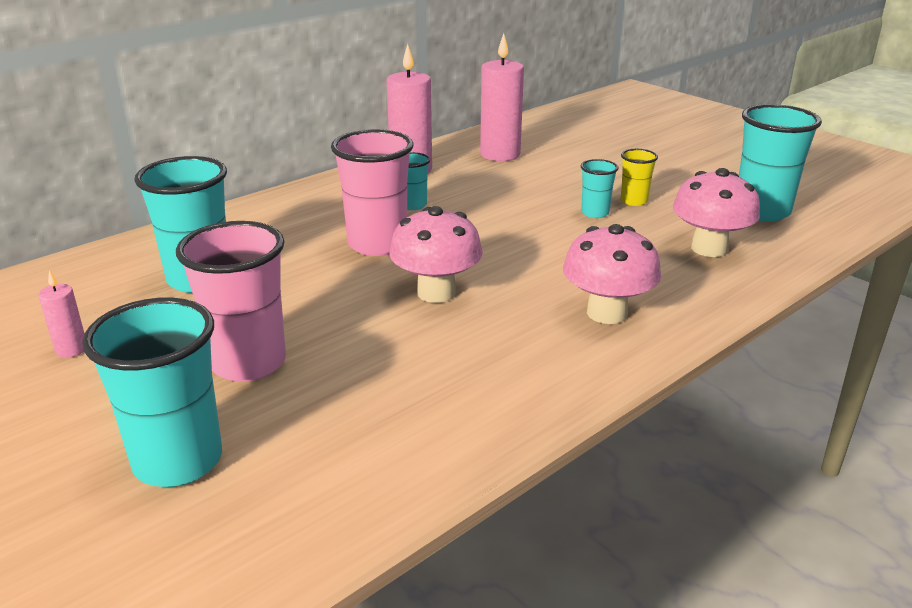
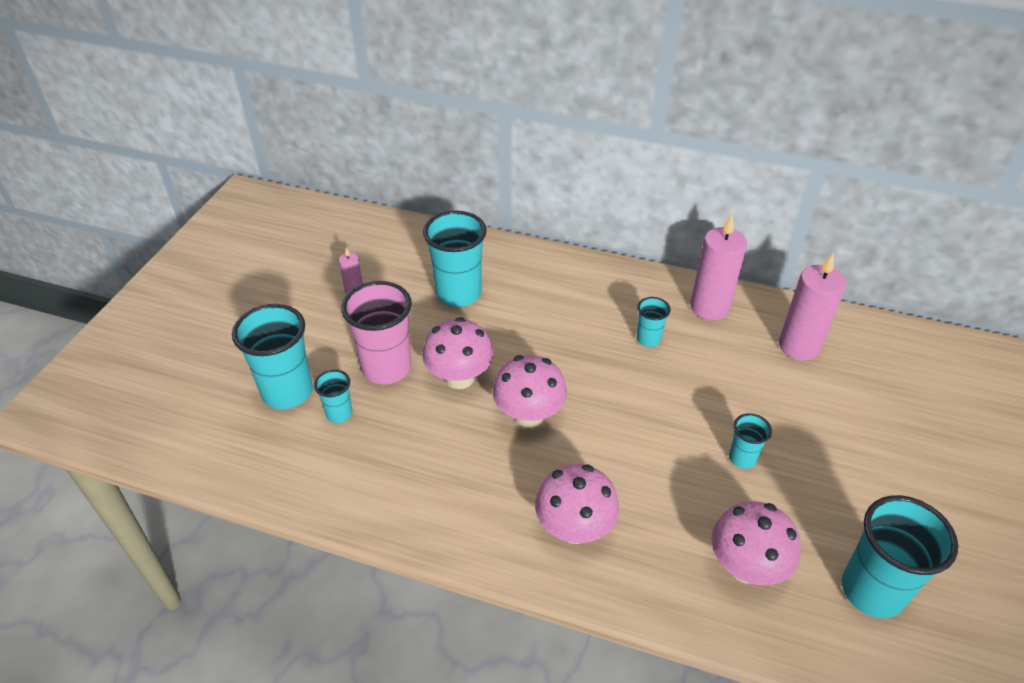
camera: 60 degrees right, 15 degrees up
pink cup [331,129,414,256] -> none
yellow cup [621,149,658,206] -> none
none -> turquoise cup [314,370,352,423]
none -> pink mushroom [422,317,494,389]

